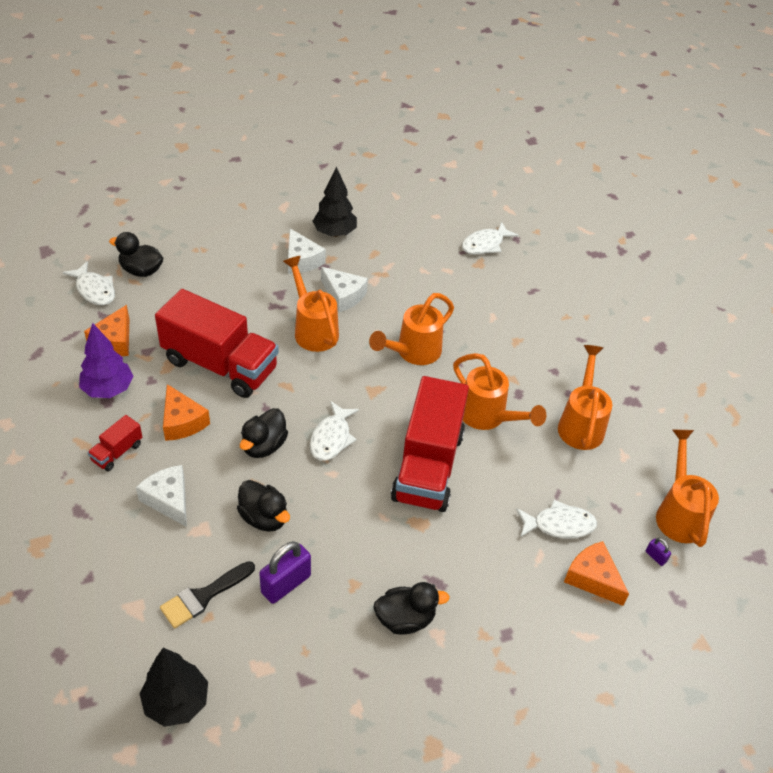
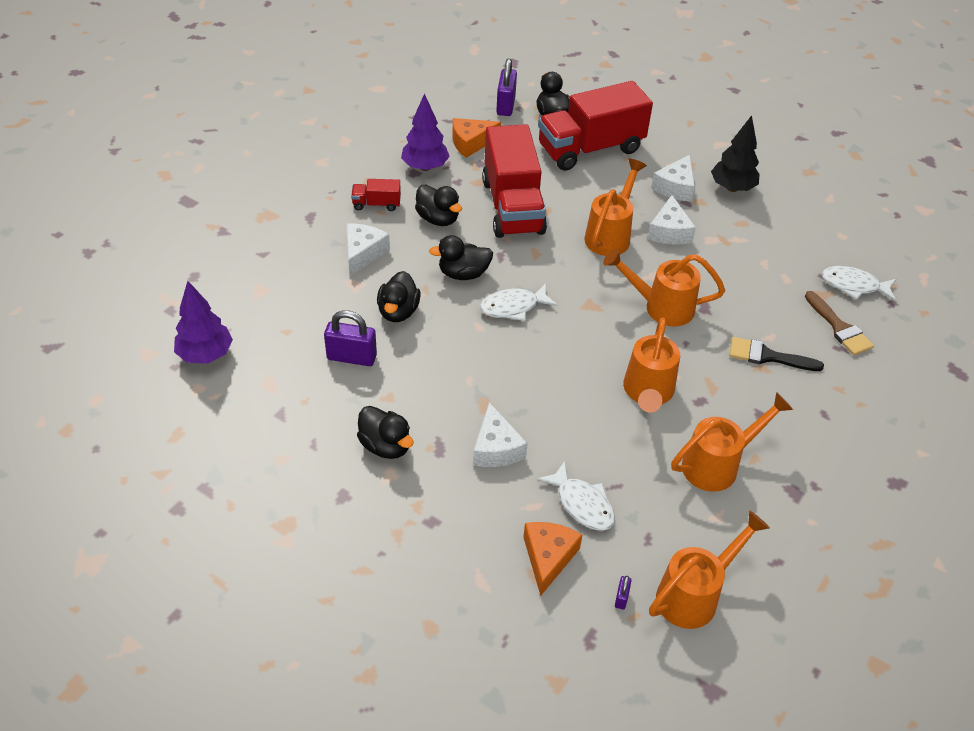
camera: 55 degrees right, 0 degrees up
white fish [63,261,115,305] -> purple padlock [496,58,517,116]
black tree [139,648,208,727] -> purple tree [174,281,233,364]
black brush [160,561,255,629] -> black brush moved to [729,337,824,371]
orange cheese [163,384,210,441] -> black duck [415,185,462,226]
red truck [391,376,469,512] -> red truck moved to [538,81,653,171]
none -> white cheese [473,402,528,467]
none -> brown brush [805,291,874,355]

